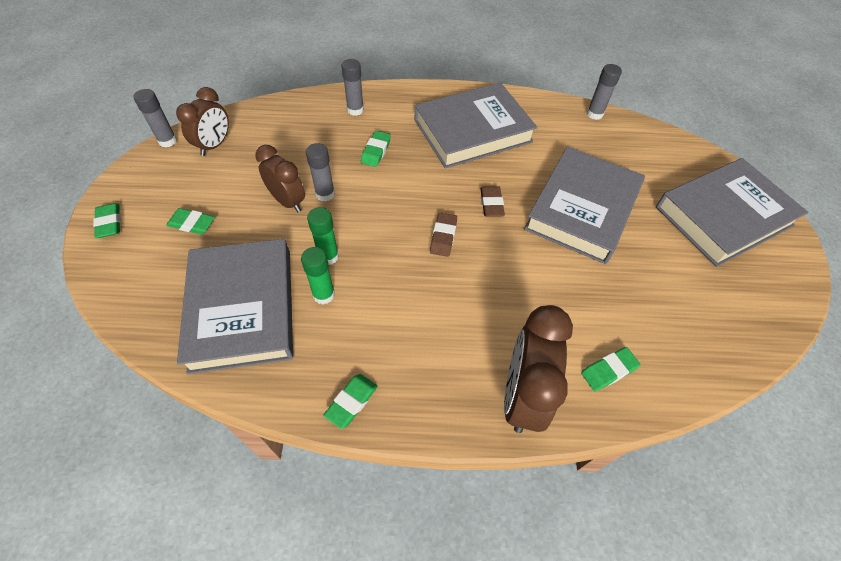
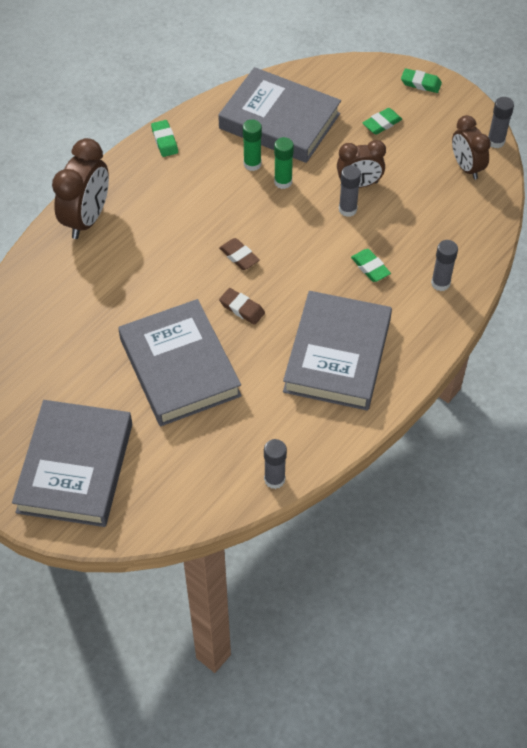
camera: 130 degrees right, 0 degrees up
brown clock [504,305,573,433] -> brown clock turned 60 degrees clockwise [52,138,109,239]
green eraser [581,347,641,391] -> none

